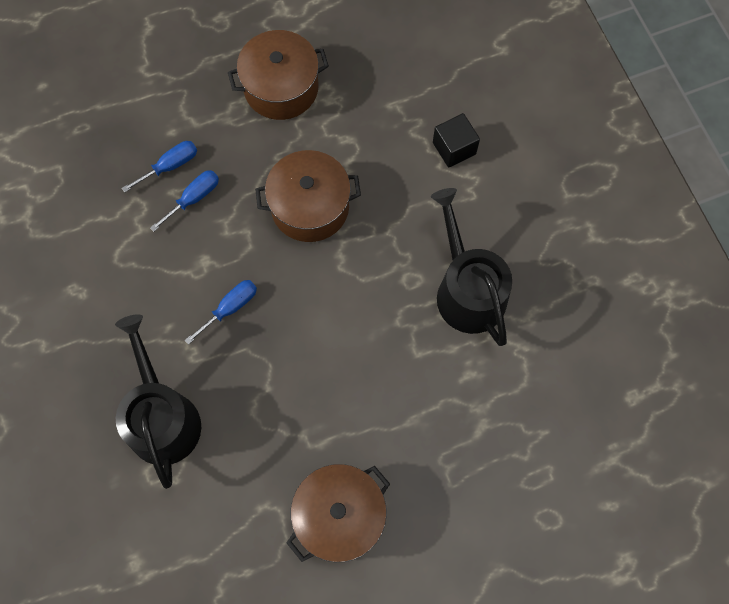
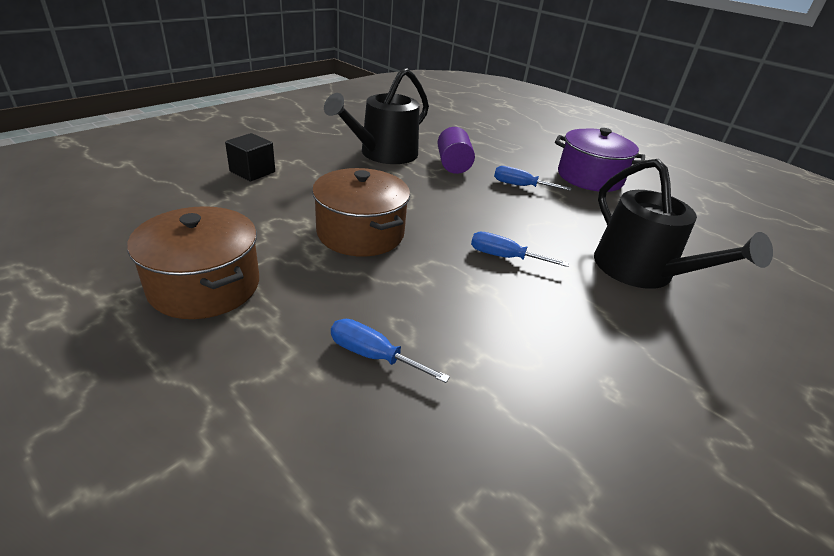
camera: 120 degrees left, 35 degrees down
black watering can [115,314,201,489] -> black watering can turned 75 degrees counterclockwise [594,159,773,289]
blue screwdriver [150,170,219,232] -> blue screwdriver moved to [494,166,571,191]
brown pot [286,464,390,562] -> purple pot [555,128,645,192]
none -> purple cylinder [438,127,475,174]

